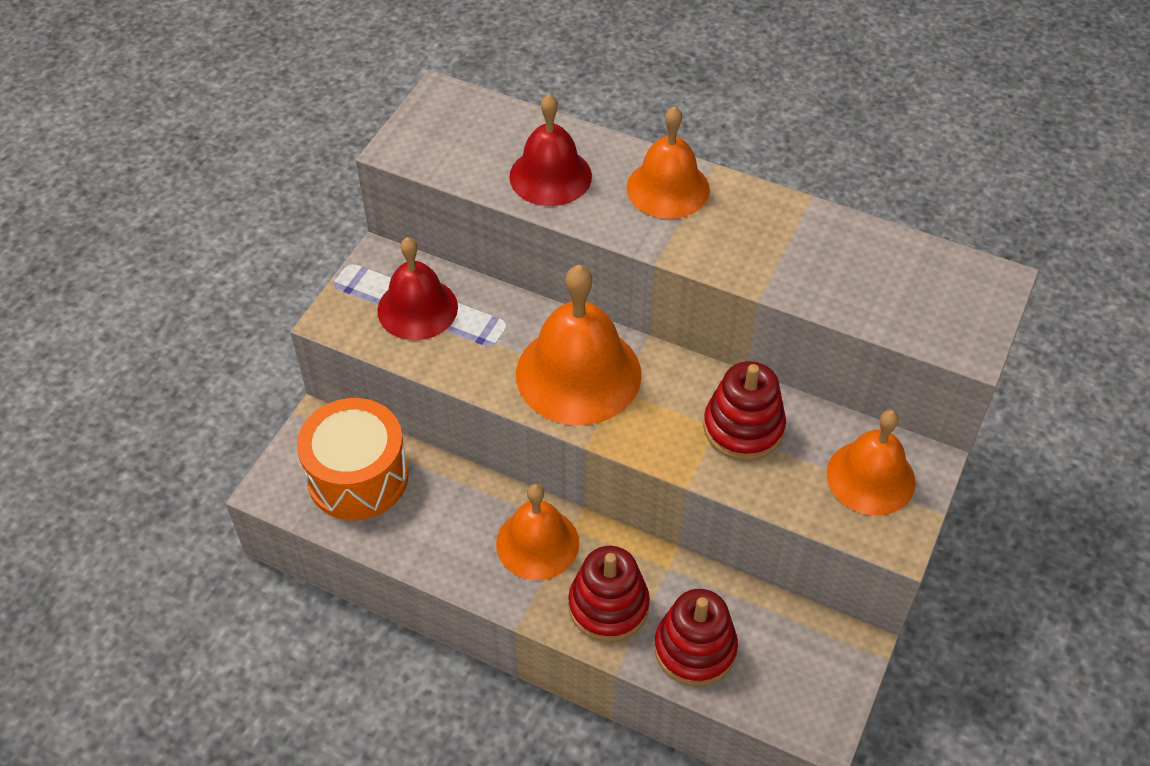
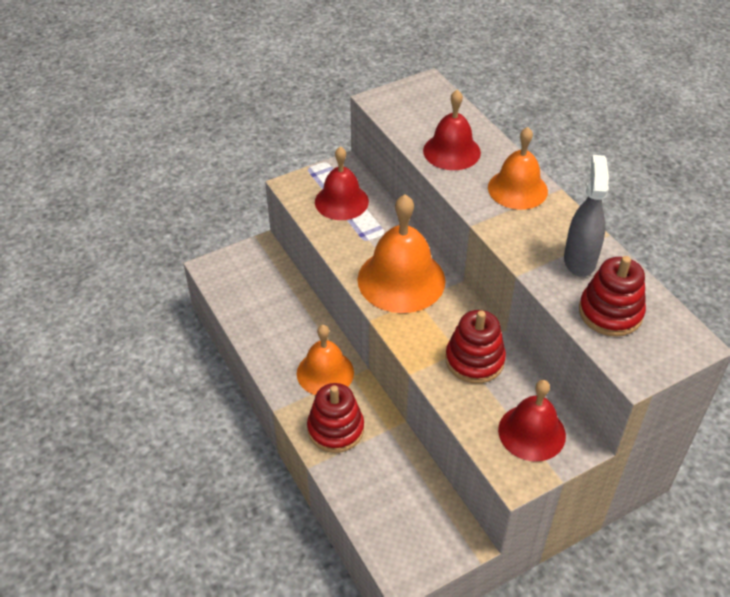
camera: 35 degrees right, 5 degrees down
orange drum [297,398,409,520] -> none
red stacking toy [654,589,738,686] -> red stacking toy moved to [579,256,646,337]
orange bell [826,410,916,515] -> red bell [498,380,566,462]
none -> grey spray bottle [564,155,609,277]

